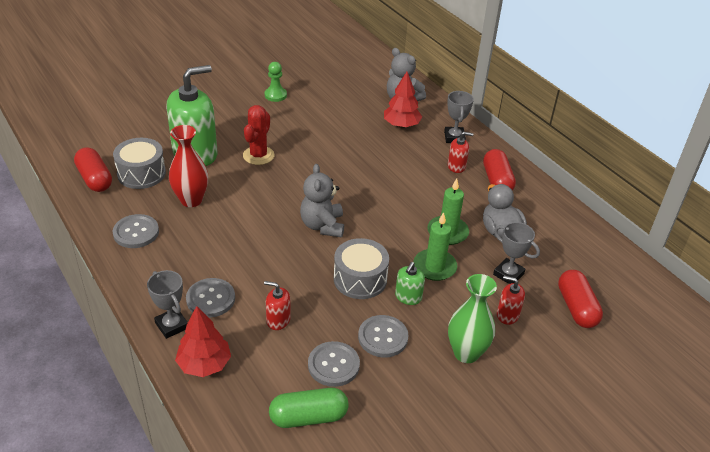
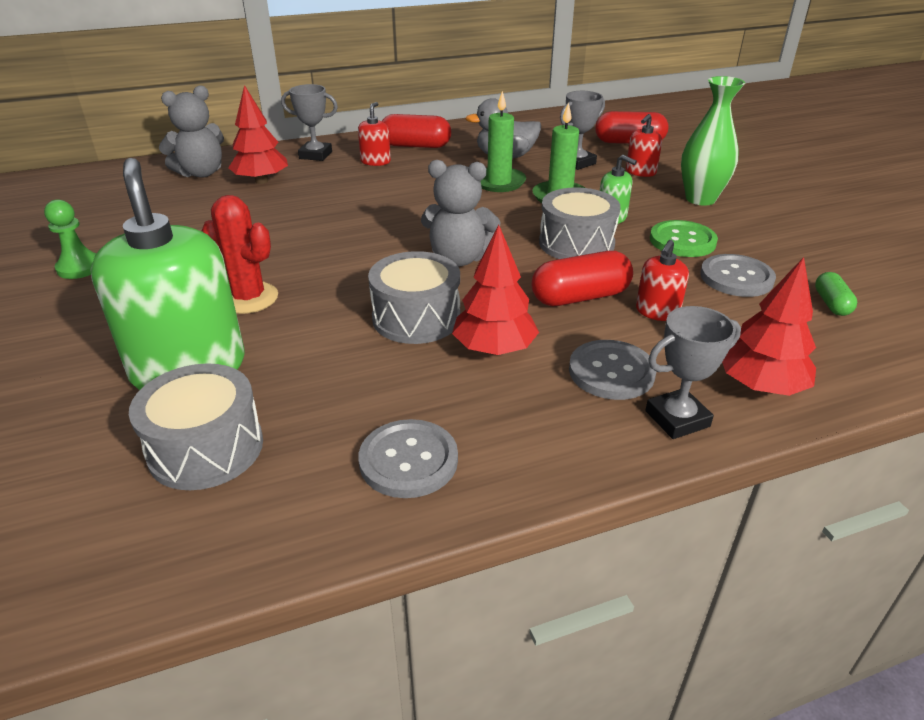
camera: 75 degrees left, 5 degrees down
red capsule [74,147,112,192] -> red capsule moved to [531,251,633,306]
red vase [169,125,208,207] -> none
green capsule [269,388,349,428] -> green capsule [815,272,857,316], size x0.56
grey button [358,315,409,358] -> green button [650,220,718,257]
none -> grey drum [368,251,460,344]
none -> red tree [452,225,539,355]

